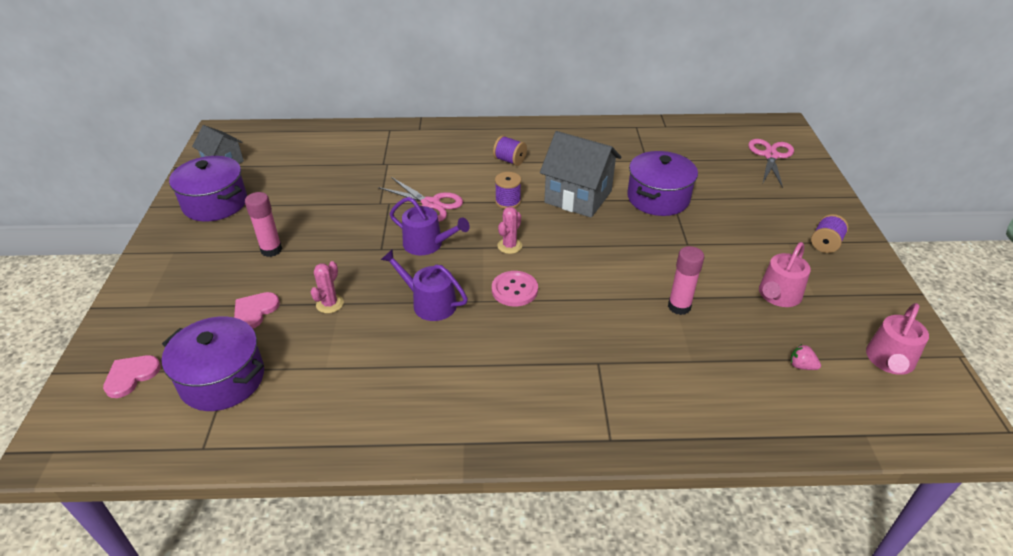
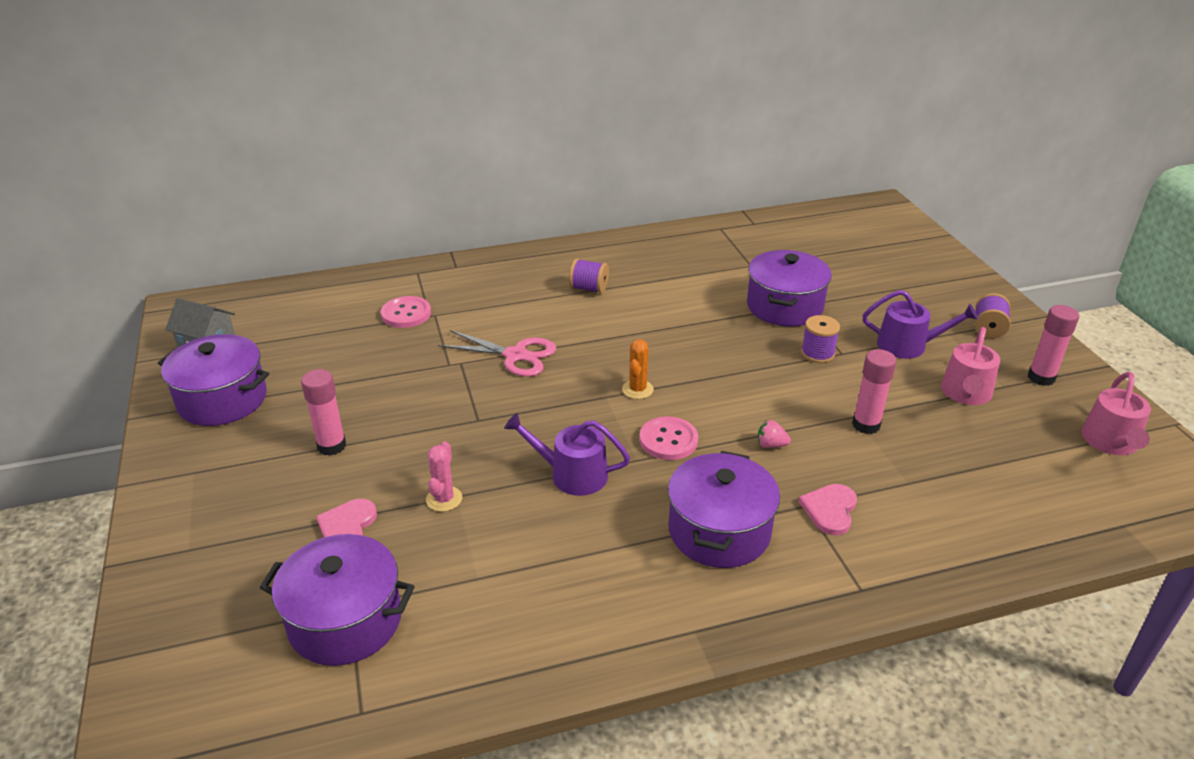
camera: 15 degrees left, 5 degrees down
pink heart [103,355,161,398] -> pink heart moved to [798,484,857,536]
purple watering can [390,197,470,256] -> purple watering can moved to [863,290,978,359]
purple spool [495,172,521,209] -> purple spool moved to [801,315,840,363]
pink cactus [497,207,522,254] -> orange cactus [622,339,654,399]
grey house [540,131,621,218] -> none
pink scissors [748,139,794,188] -> none
pink strawberry [790,344,821,370] -> pink strawberry moved to [758,420,791,448]
none -> pink button [381,296,431,328]
none -> purple pot [668,451,780,568]
none -> pink glue stick [1028,305,1079,386]

